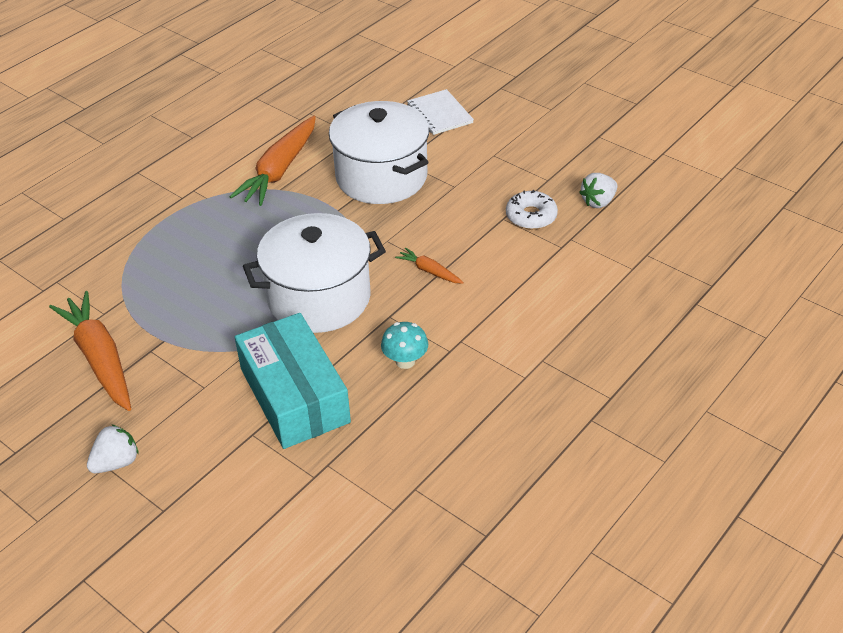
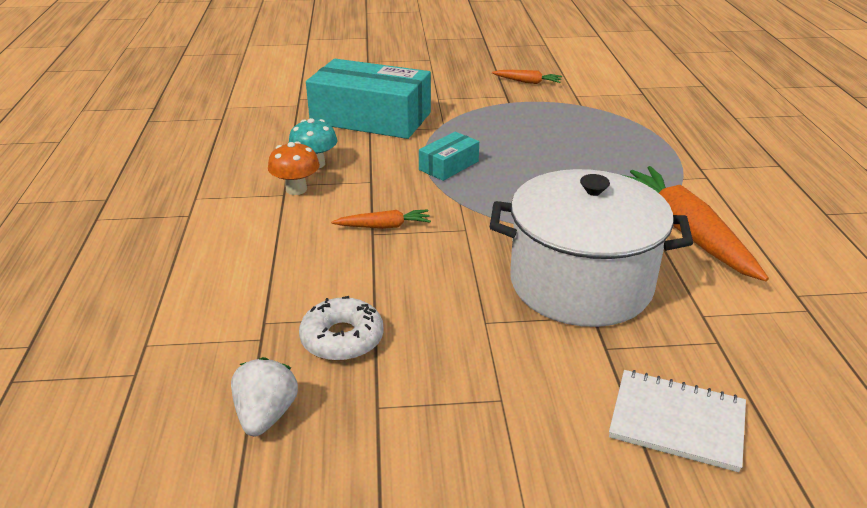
camera: 135 degrees right, 10 degrees down
orange carrot [49,291,131,411] -> orange carrot [492,70,562,84], size x0.47
white strawberry [87,424,139,473] -> none
white pot [243,213,386,333] -> turquoise box [419,132,479,181]
none -> orange mushroom [268,141,320,195]

